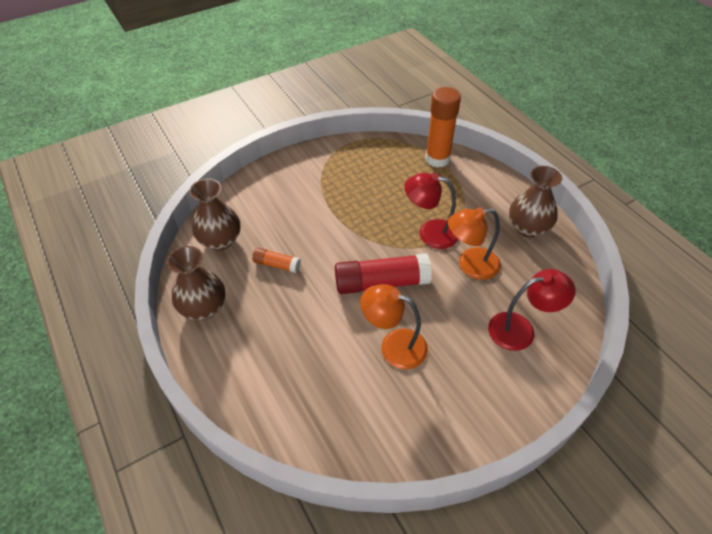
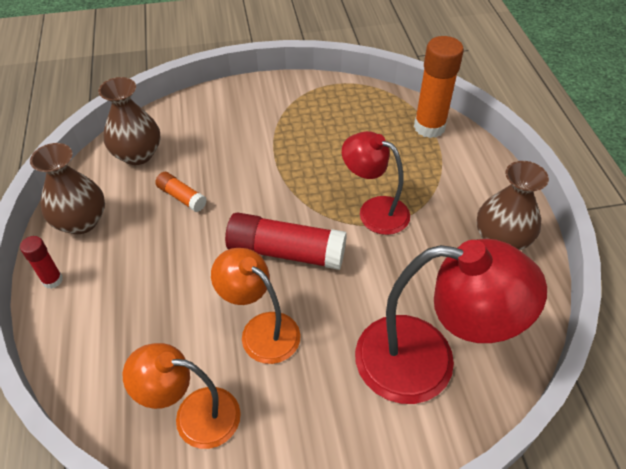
camera: 20 degrees right, 0 degrees up
orange lamp [448,207,501,280] -> orange lamp moved to [123,343,241,449]
red lamp [488,269,576,351] -> red lamp [355,239,547,404], size x1.63
none -> red glue stick [20,236,63,289]

